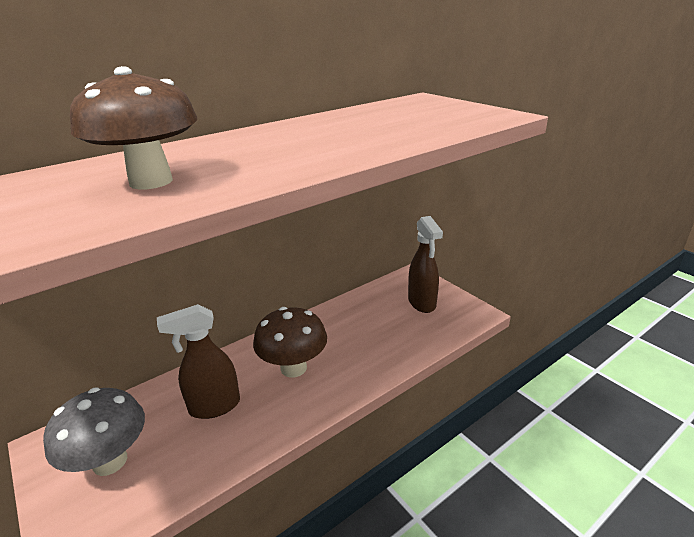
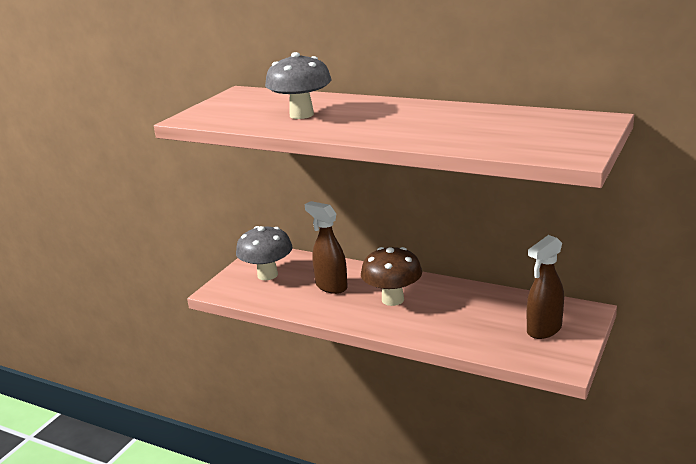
camera: 65 degrees right, 5 degrees down
brown mushroom [70,66,197,190] -> grey mushroom [265,52,331,119]

